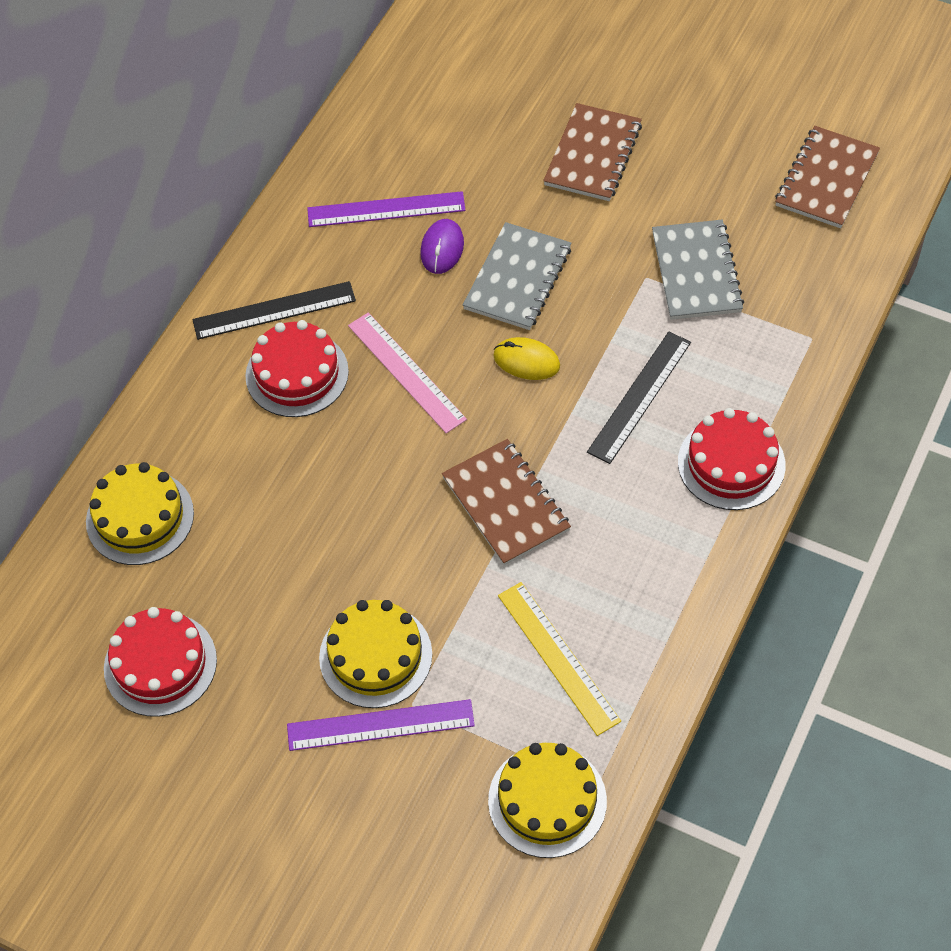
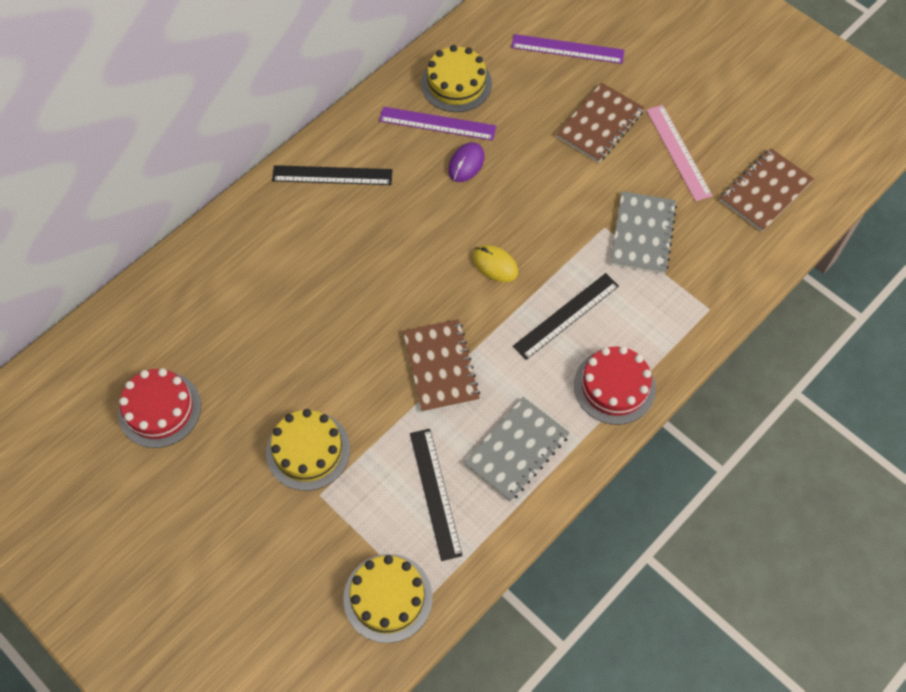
camera: 15 degrees right, 5 degrees up
yellow cake [86,462,194,565] -> yellow cake moved to [421,45,492,112]
red cake [245,320,349,417] -> none
purple ruler [287,699,475,751] -> purple ruler moved to [511,34,625,64]
pink ruler [348,312,467,433] -> pink ruler moved to [646,105,713,201]
grey notebook [463,222,571,330] -> grey notebook moved to [464,397,570,502]
yellow ruler [498,582,621,736] -> black ruler [410,429,463,561]

